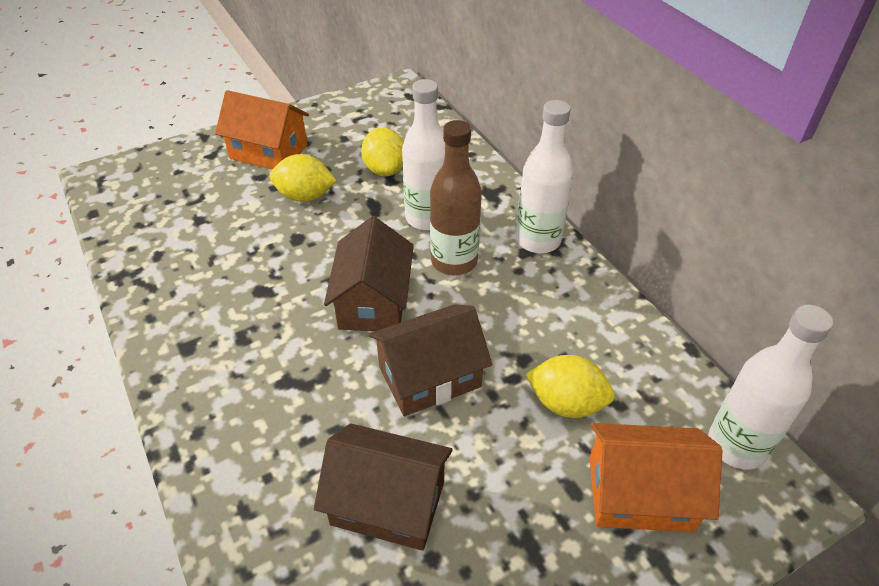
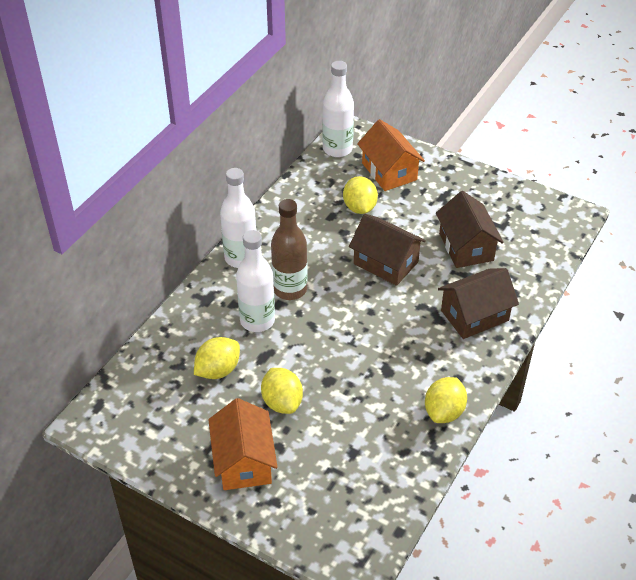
camera: 120 degrees left, 0 degrees up
brown house [324,216,414,331] -> brown house moved to [438,268,519,339]
none -> yellow lemon [425,377,467,423]

